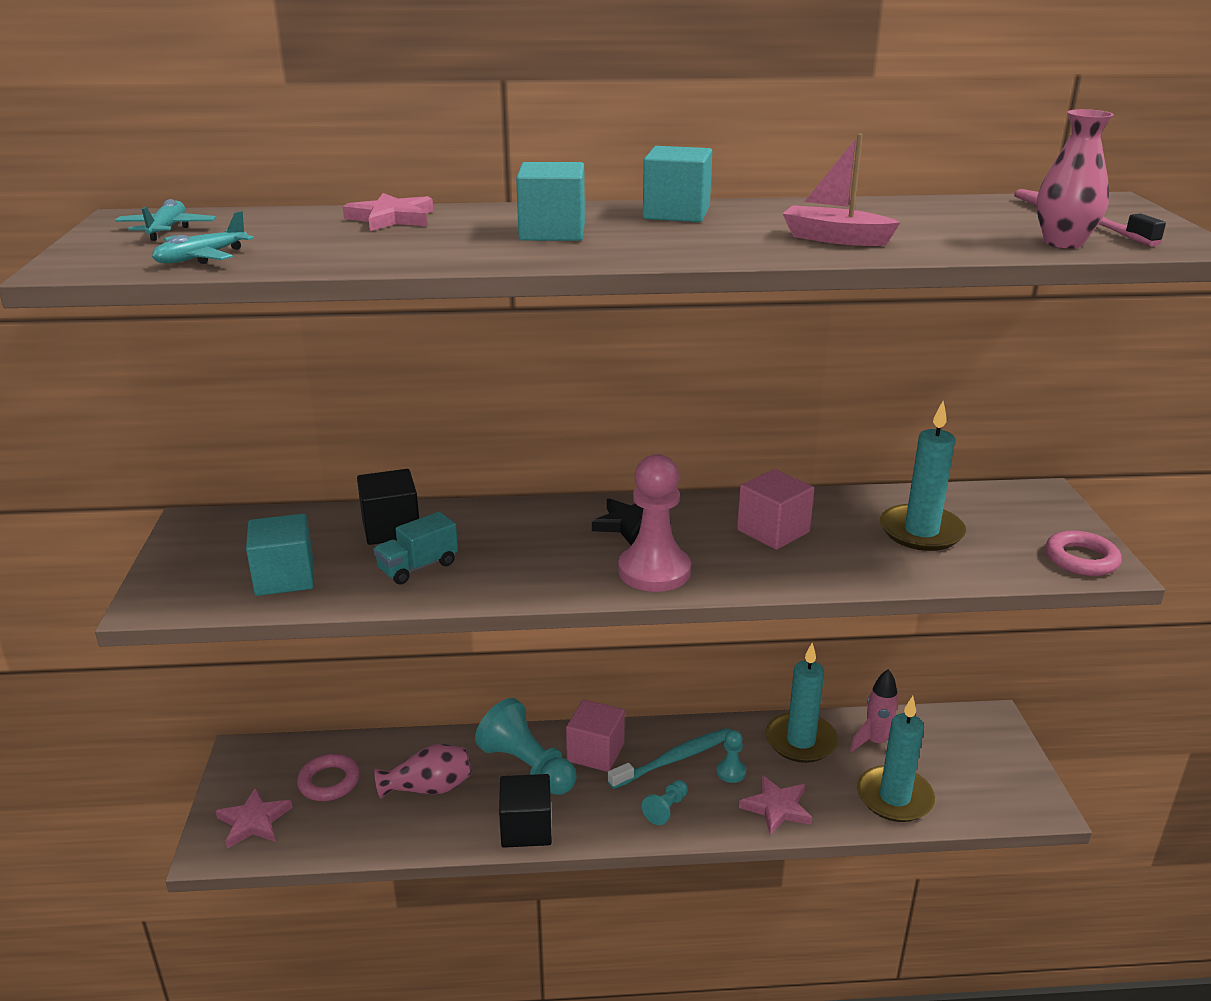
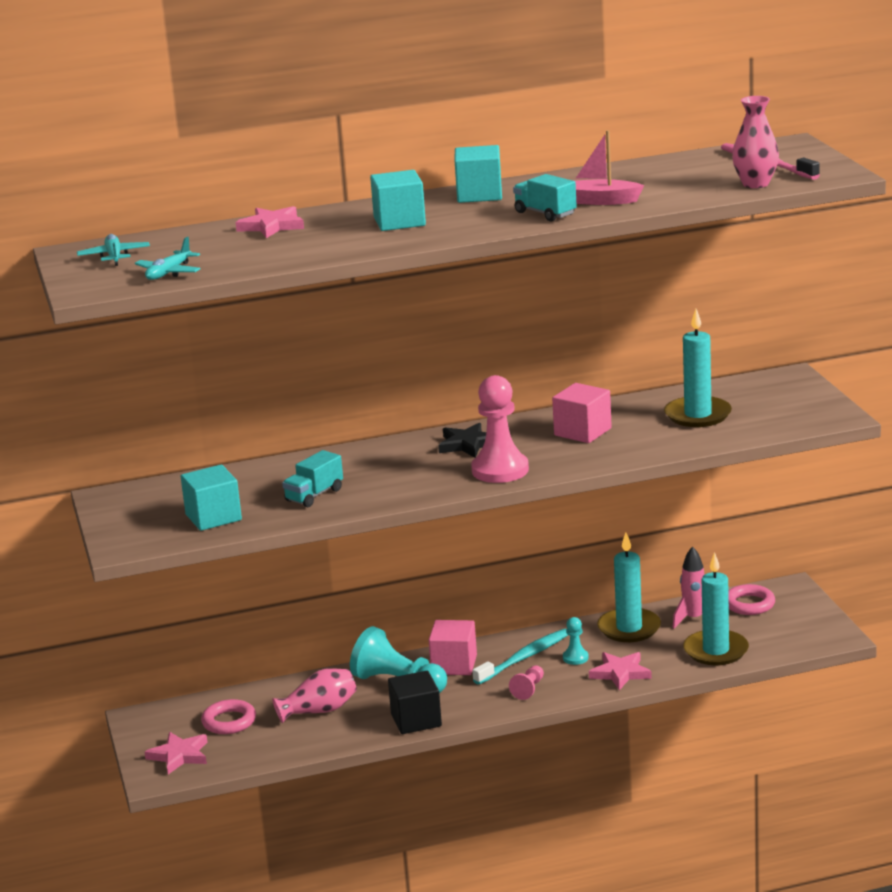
camera: 10 degrees left, 5 degrees down
black cube [357,469,419,545] -> none
turquoise pawn [642,780,688,825] -> pink pawn [509,665,544,700]
pink ring [1045,530,1122,576] -> pink ring moved to [728,584,775,615]
none -> turquoise truck [513,174,577,221]

